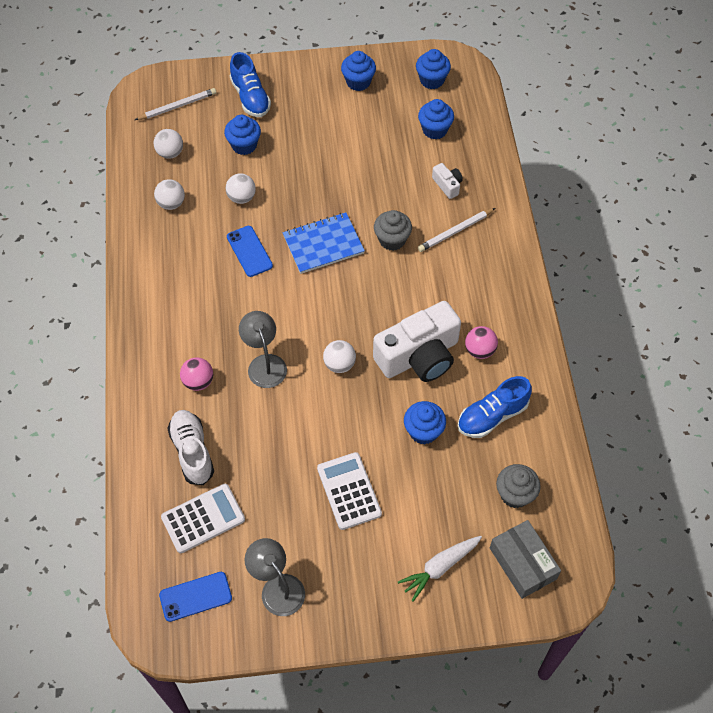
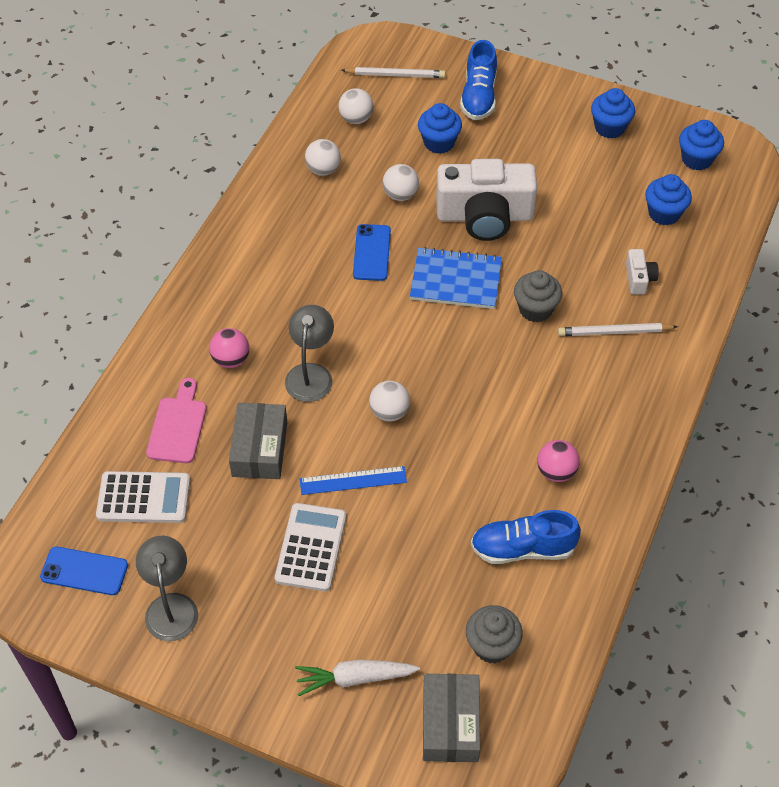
camera: 30 degrees right, 5 degrees down
white shoe [167,410,214,485] -> pink cutting board [146,378,207,463]
white camera [373,301,461,382] -> white camera moved to [436,159,537,241]
blue cupcake [404,401,446,444] -> none
none -> grey box [229,403,287,479]
none -> blue ruler [300,466,407,495]

